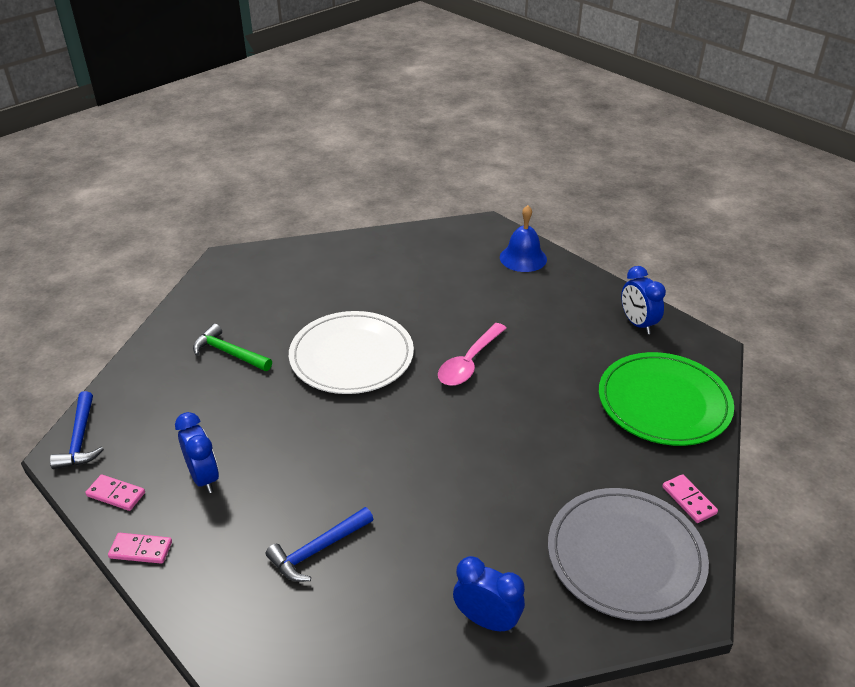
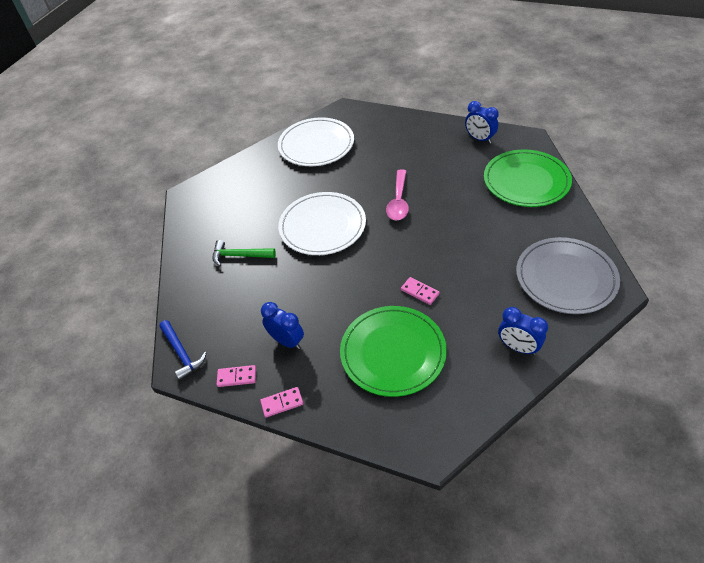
camera: 20 degrees left, 10 degrees up
blue hammer [266,507,373,582] -> green plate [340,306,447,397]
blue clock [453,556,525,633] -> blue clock turned 150 degrees counterclockwise [498,307,548,355]
blue bell [500,205,547,272] -> none
pink domino [662,474,718,523] -> pink domino moved to [401,277,440,305]
none -> white plate [278,117,354,166]

